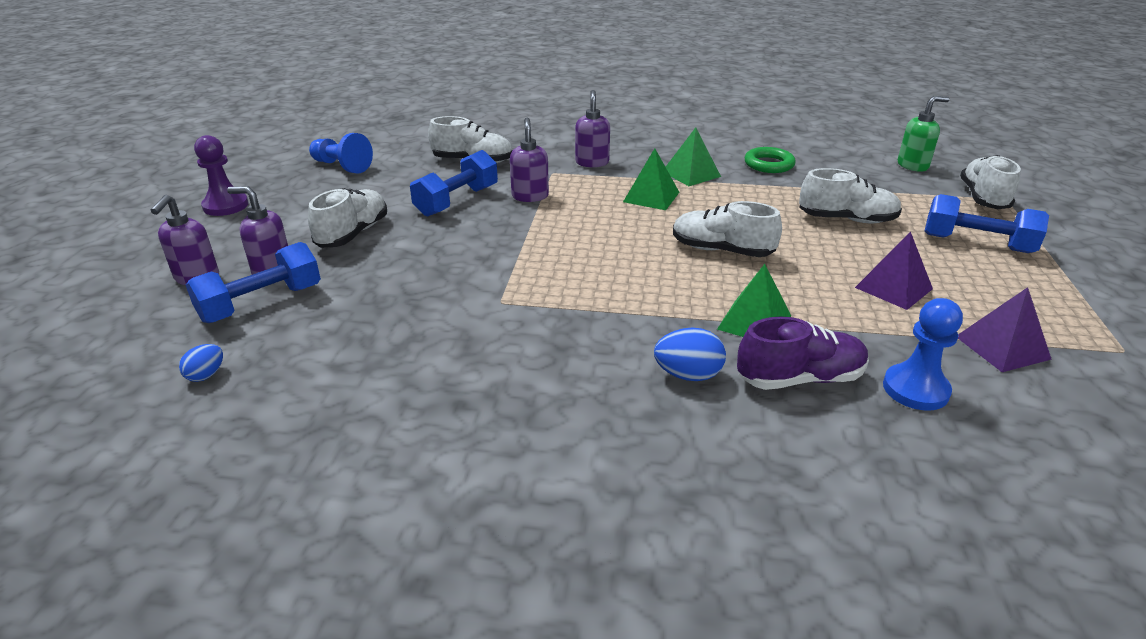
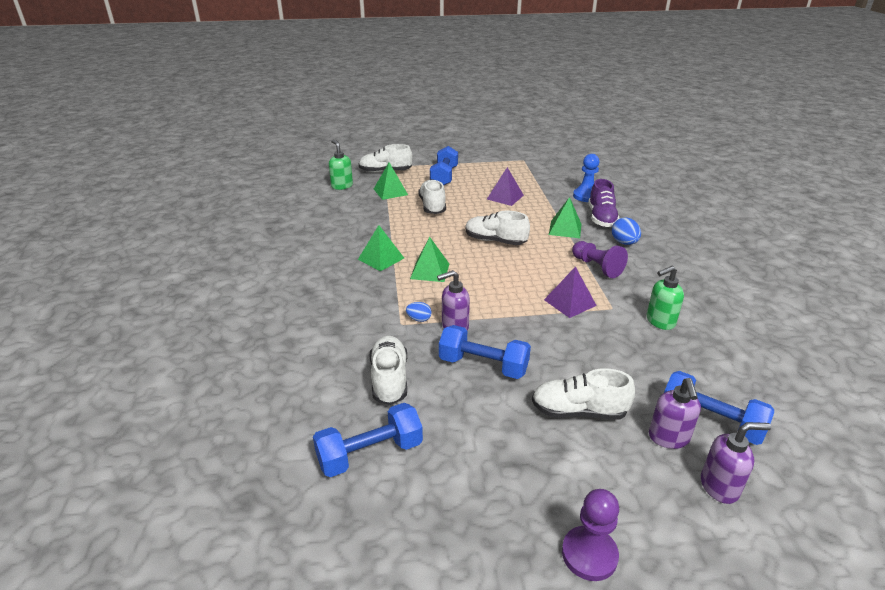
camera: 105 degrees left, 0 degrees up
blue egg [179,344,223,382] -> blue egg moved to [406,302,432,322]
blue pawn [309,133,373,174] -> none
purple soap dispenser [575,90,610,167] -> none
white shoe [673,201,782,257] -> white shoe turned 105 degrees clockwise [465,211,530,245]
purple shoe [737,317,869,390] -> purple shoe turned 150 degrees counterclockwise [588,179,620,227]
green ring [744,147,796,173] -> none
purple pyramid [958,287,1052,372] -> purple pyramid moved to [544,266,597,318]
none -> blue dumbbell [313,403,423,477]
none -> green pyramid [374,163,408,200]
none -> purple pawn [572,241,628,278]
none -> green soap dispenser [647,266,684,330]

